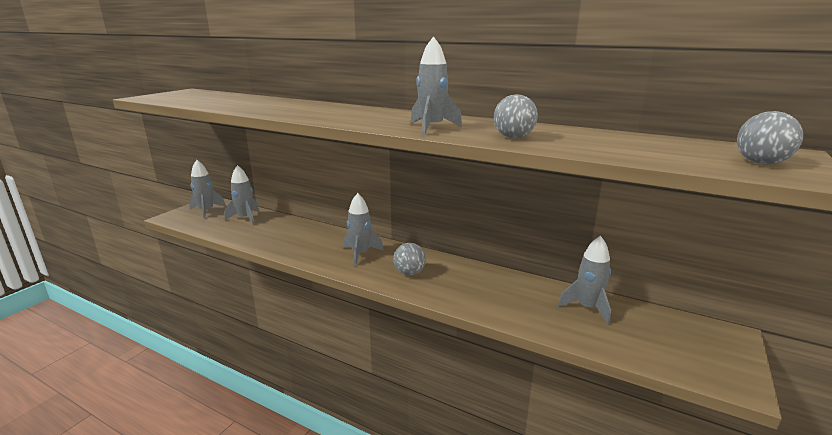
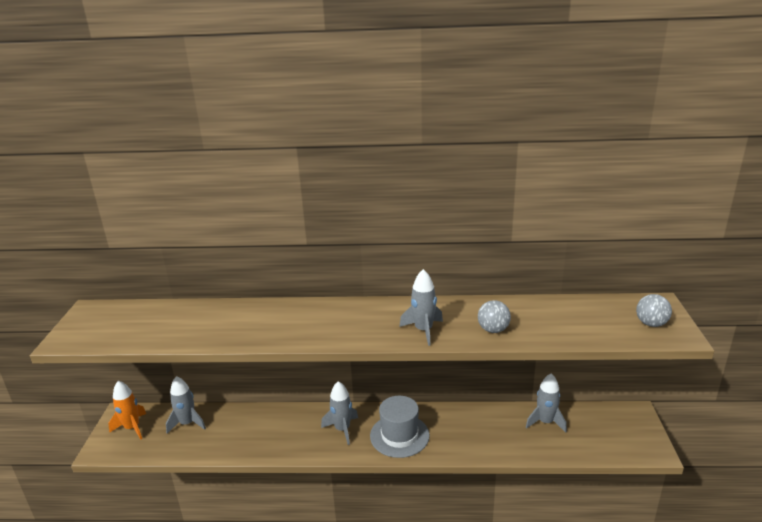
camera: 25 degrees left, 5 degrees up
grey rocket [189,160,226,219] -> orange rocket [108,381,146,440]
grey ball [393,243,426,275] -> grey hat [370,396,430,458]

